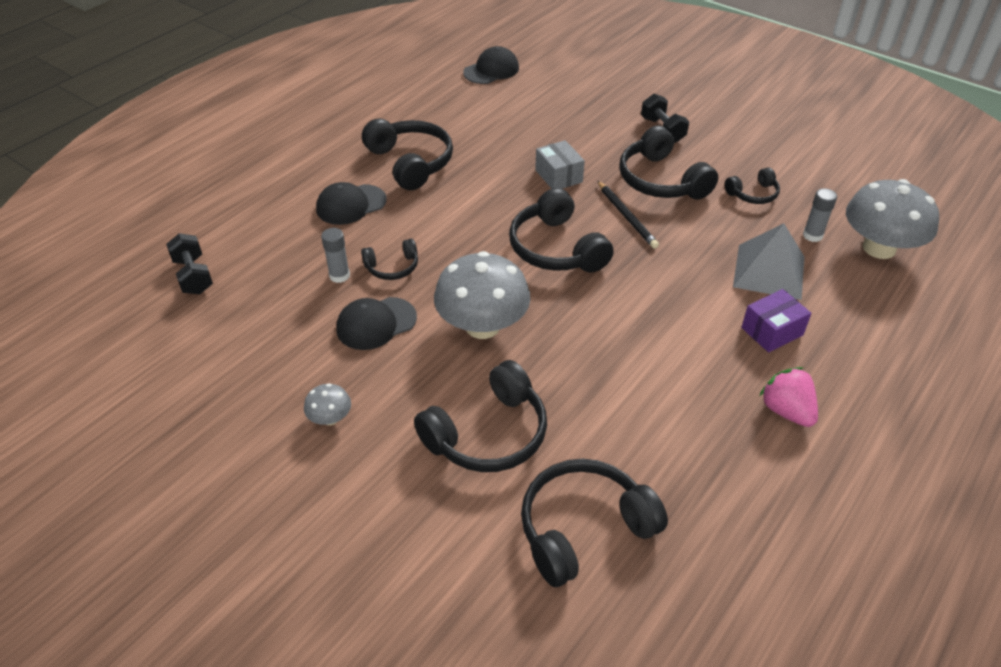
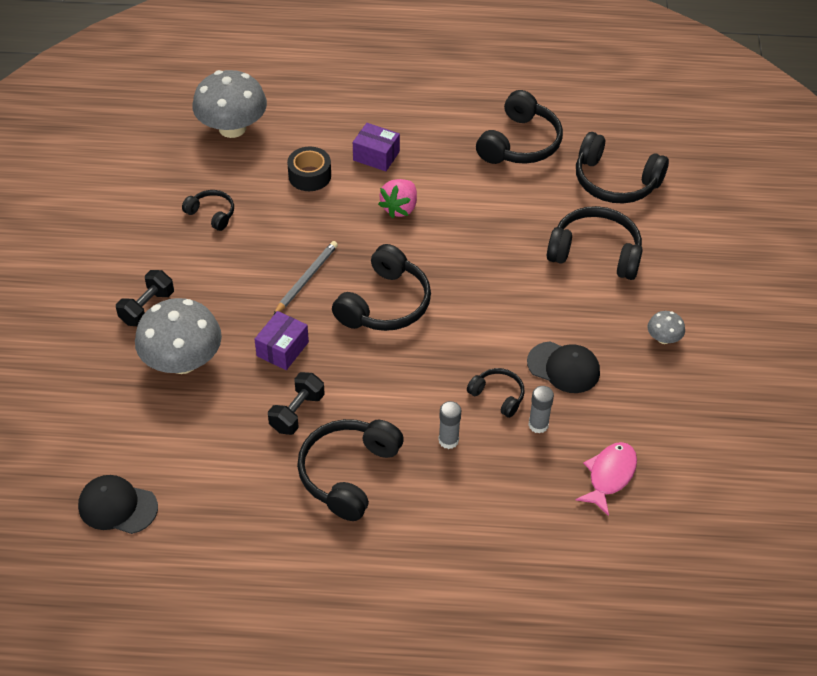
camera: 125 degrees left, 5 degrees up
black dumbbell [166,233,213,294] -> black dumbbell moved to [268,372,325,435]
black cap [316,182,387,225] -> none
grey mushroom [434,251,530,339] -> grey mushroom moved to [135,298,222,374]
grey box [535,140,585,189] -> purple box [255,311,309,370]
black pencil [598,181,659,249] -> grey pencil [274,241,338,314]
black headphones [619,125,718,200] -> black headphones moved to [476,90,563,164]
grey pyramid [733,223,804,300] -> black tape [287,146,331,191]
pink strawberry [759,367,818,427] -> pink strawberry moved to [378,179,417,218]
grey glue stick [803,188,837,242] -> grey glue stick moved to [438,401,461,449]
none -> pink fish [576,442,637,516]

